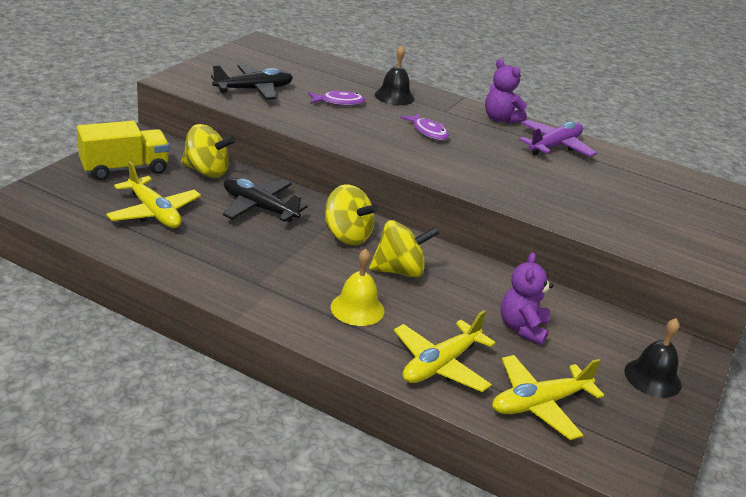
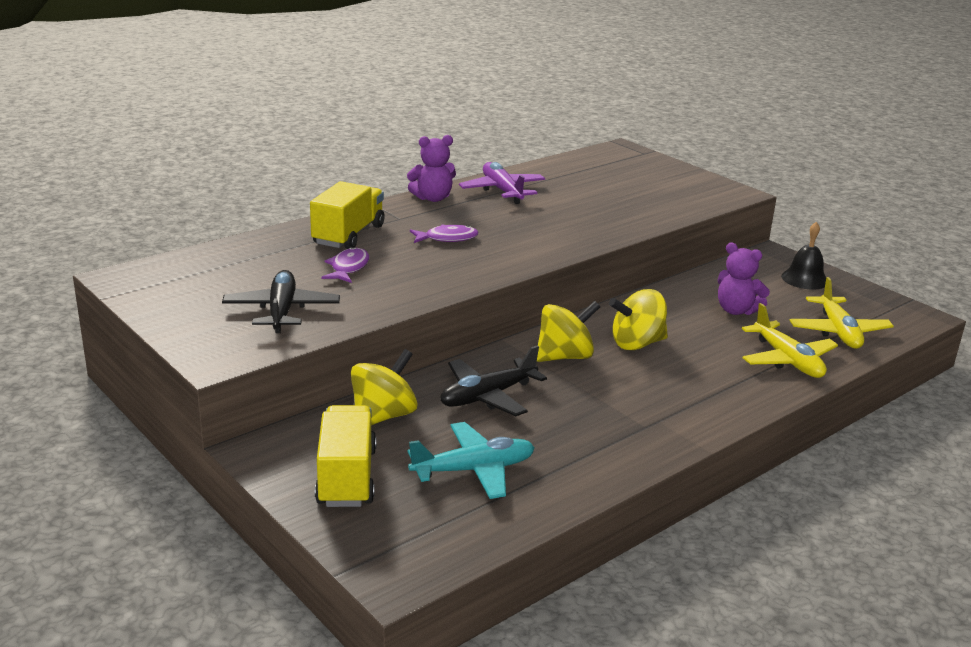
camera: 65 degrees left, 5 degrees down
yellow plane [106,161,201,228] -> turquoise plane [408,422,535,499]
yellow bell [331,249,384,326] -> none
yellow spinning top [369,220,439,278] -> yellow spinning top turned 120 degrees counterclockwise [609,289,668,350]
black bell [375,45,414,105] -> yellow truck [310,181,385,249]

